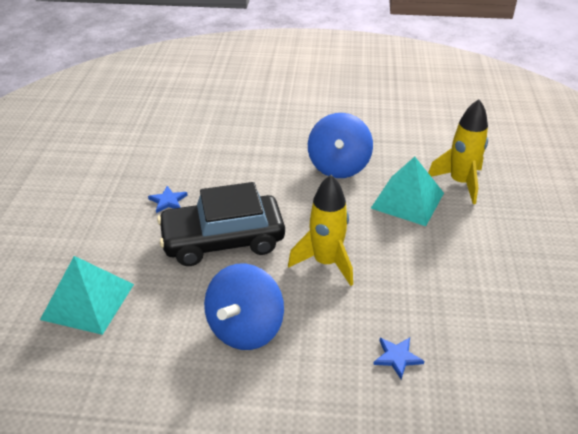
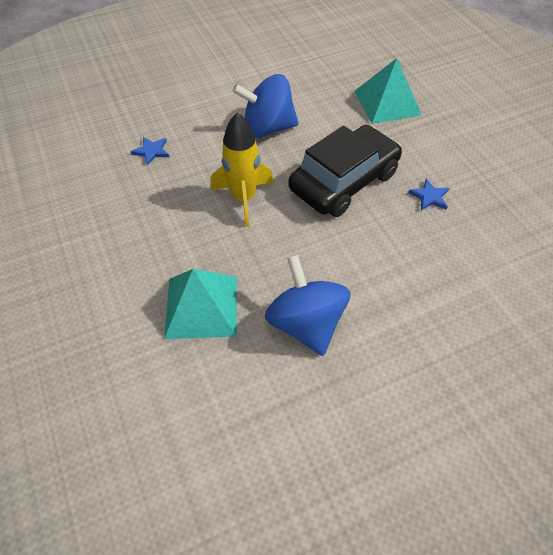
camera: 150 degrees right, 15 degrees up
blue spinning top [204,263,284,350] -> blue spinning top turned 90 degrees counterclockwise [232,74,299,138]
yellow rocket [428,99,488,204] -> none

